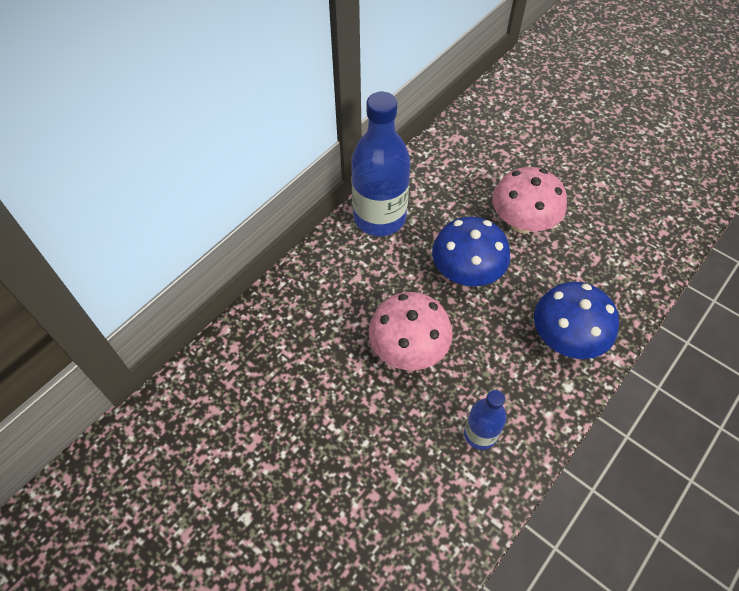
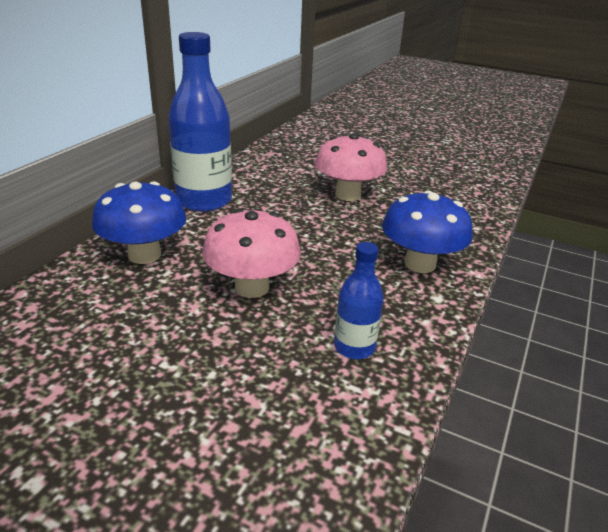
camera: 15 degrees left, 25 degrees down
blue mushroom [432,217,510,286] -> blue mushroom moved to [92,181,186,264]

